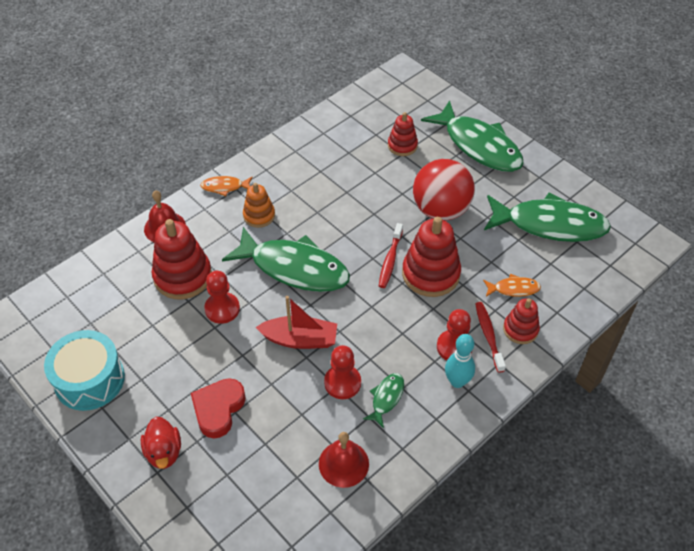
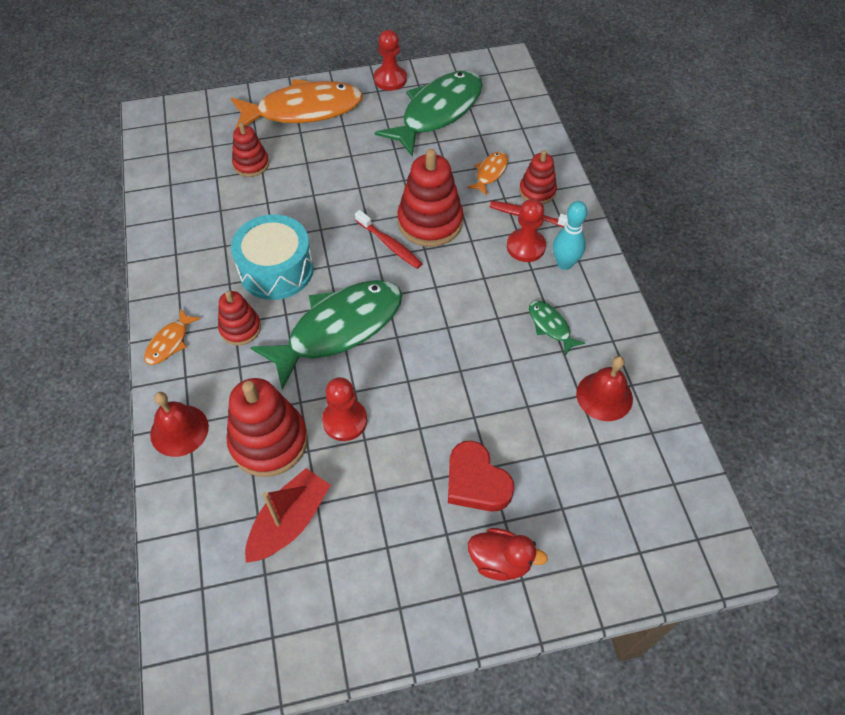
camera: 60 degrees left, 5 degrees up
turquoise drum [44,330,125,411] -> turquoise drum moved to [231,214,314,300]
orange stacking toy [243,183,275,228] -> red stacking toy [218,291,261,346]
red boat [256,296,337,349] -> red boat moved to [245,468,331,563]
red pawn [324,345,361,399] -> red pawn moved to [374,30,407,91]
red ball [413,159,475,221] -> none
green fish [421,100,524,172] -> orange fish [231,79,363,129]

